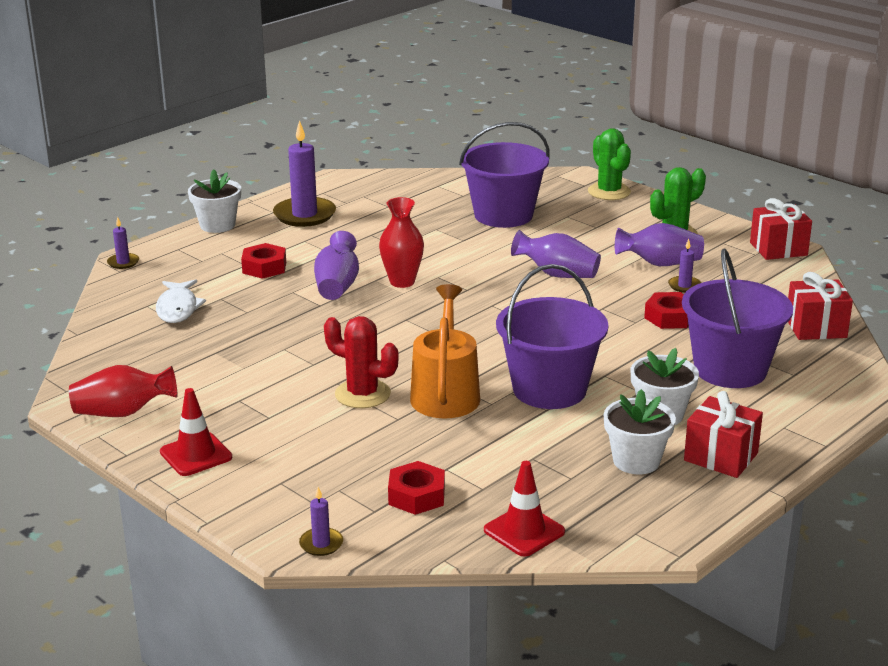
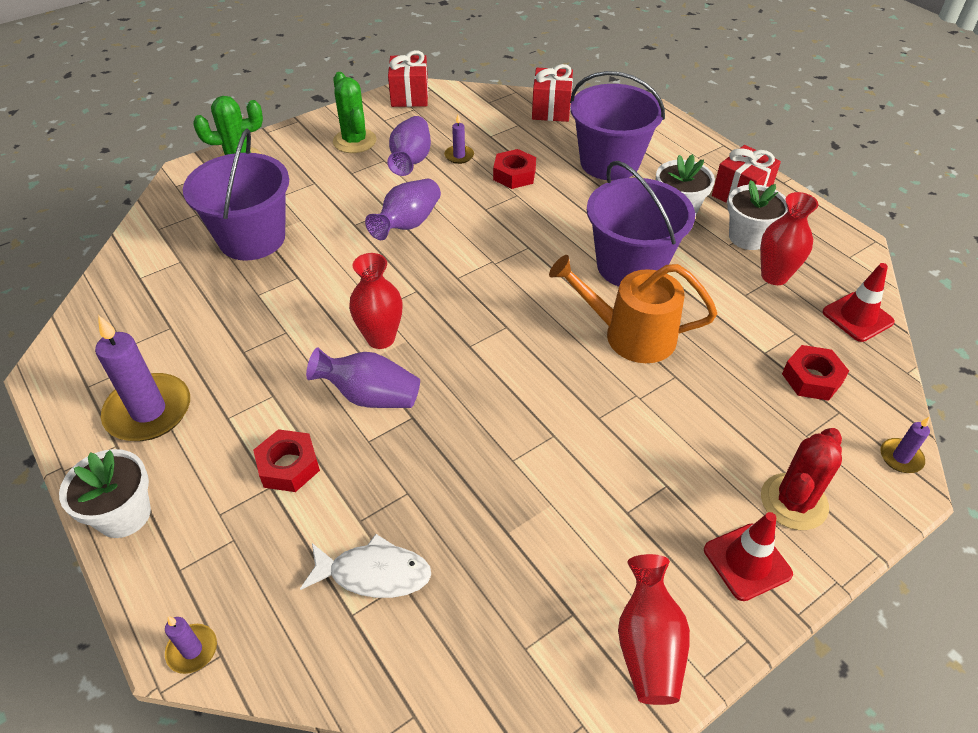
camera: 80 degrees left, 20 degrees up
red cactus [324,316,398,408] -> red cactus moved to [761,428,842,530]
none -> red vase [760,192,818,285]

